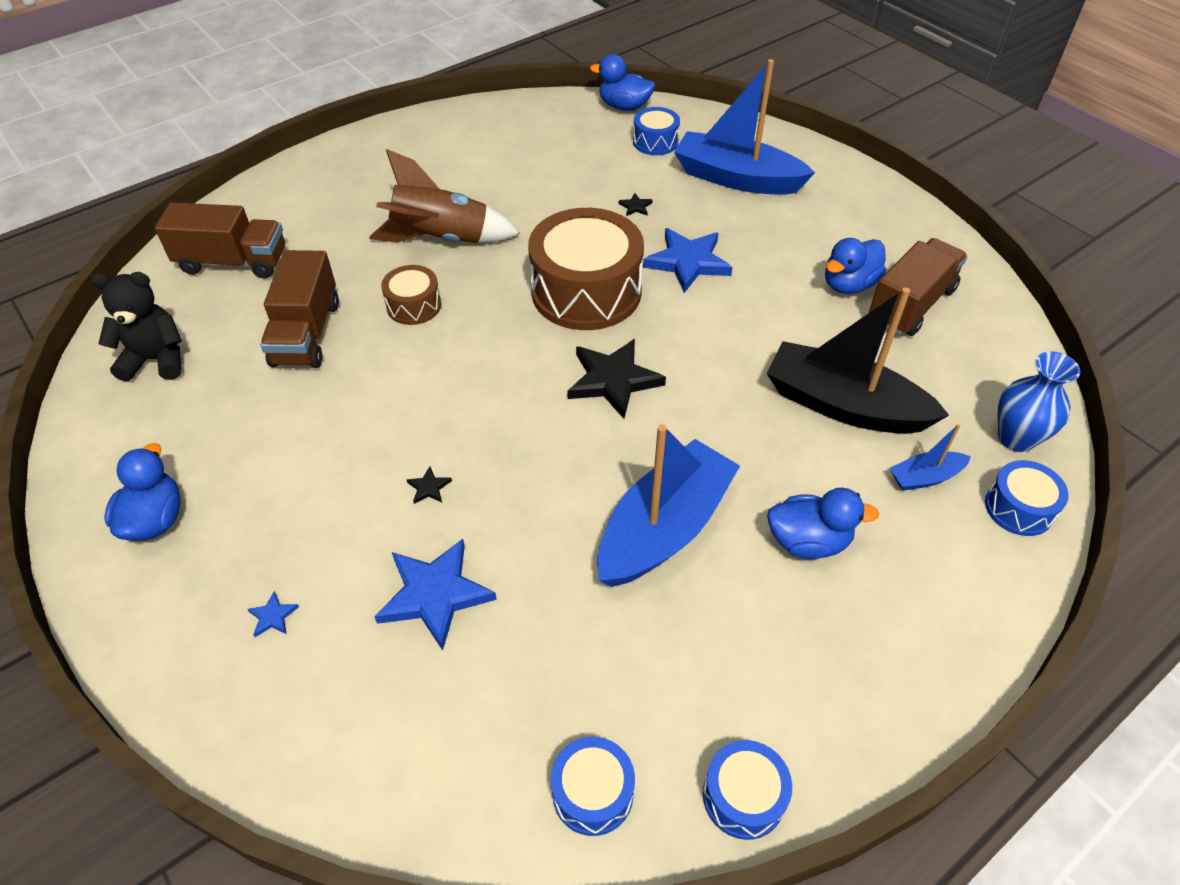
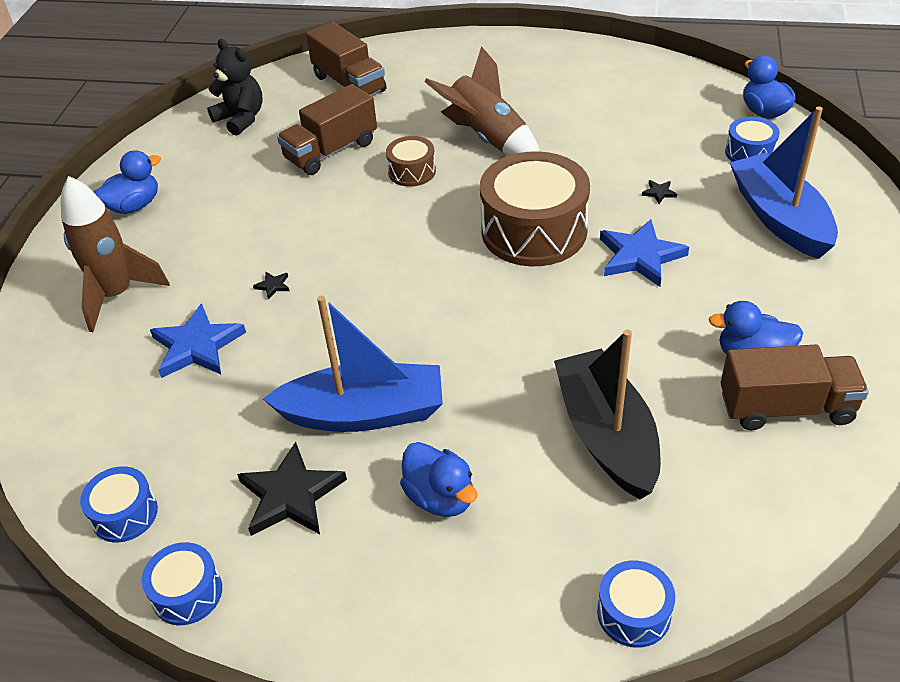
camera: 50 degrees right, 5 degrees down
blue star [247,591,299,637] -> brown rocket [61,176,170,332]
black star [567,339,666,419] -> black star moved to [237,442,347,536]
blue boat [890,424,971,491] -> none
blue vase [998,351,1080,452] -> none

